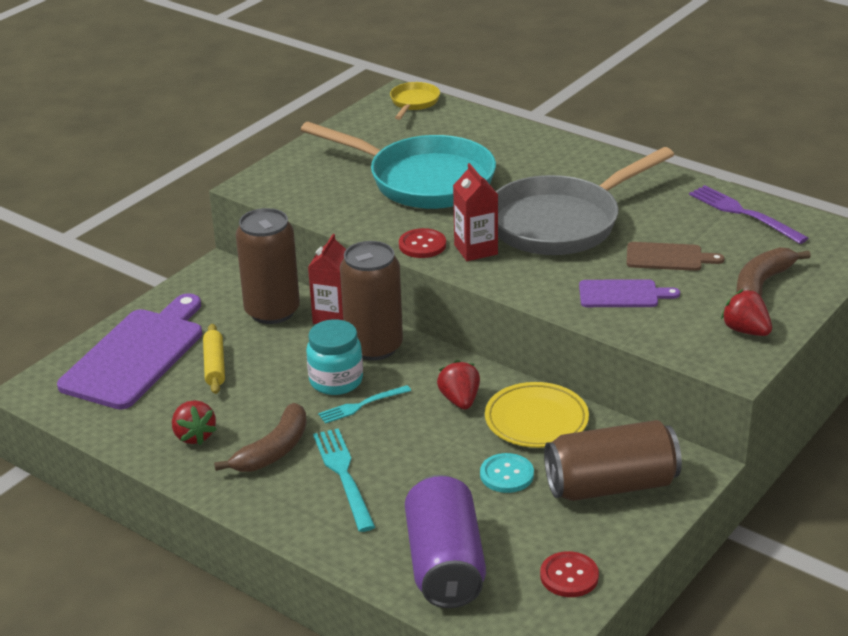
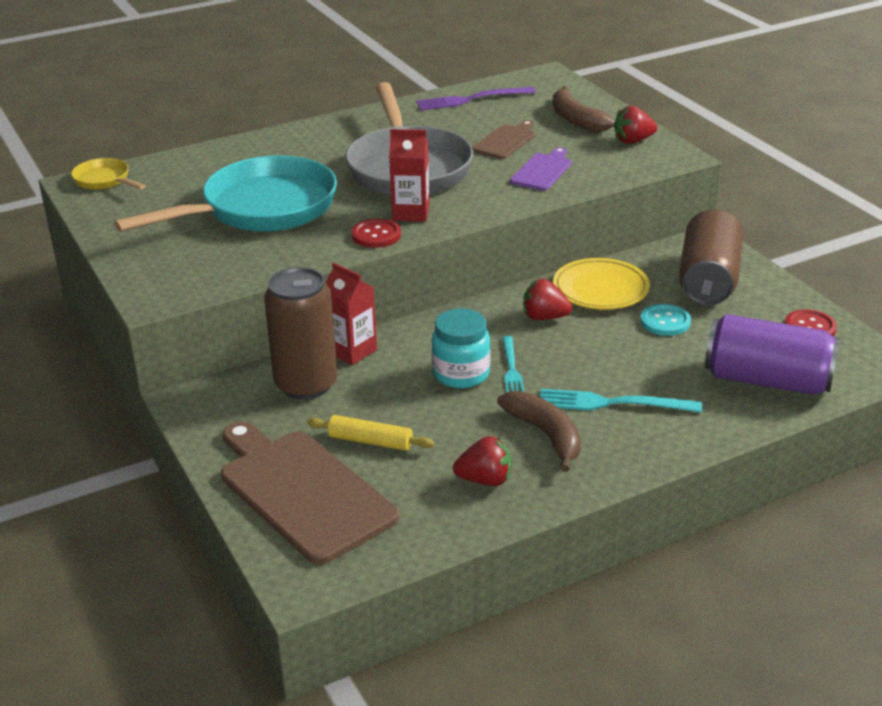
camera: 65 degrees left, 0 degrees up
purple cutting board [57,293,202,410] -> brown cutting board [221,421,399,565]
brown can [340,241,403,361] -> none

